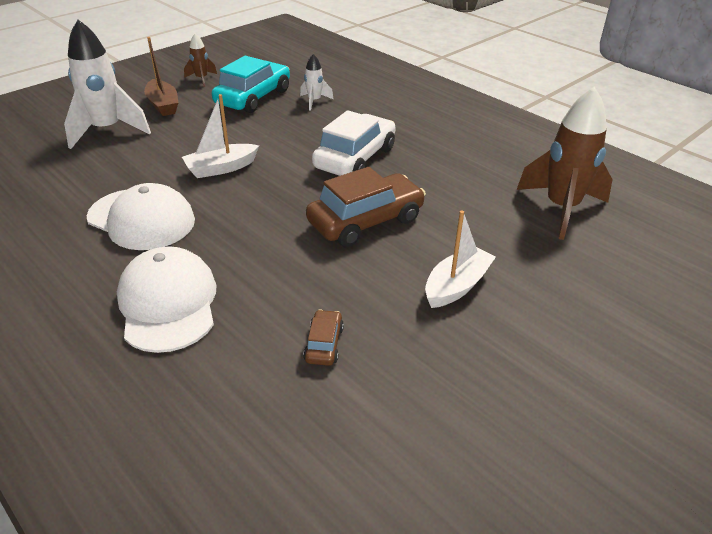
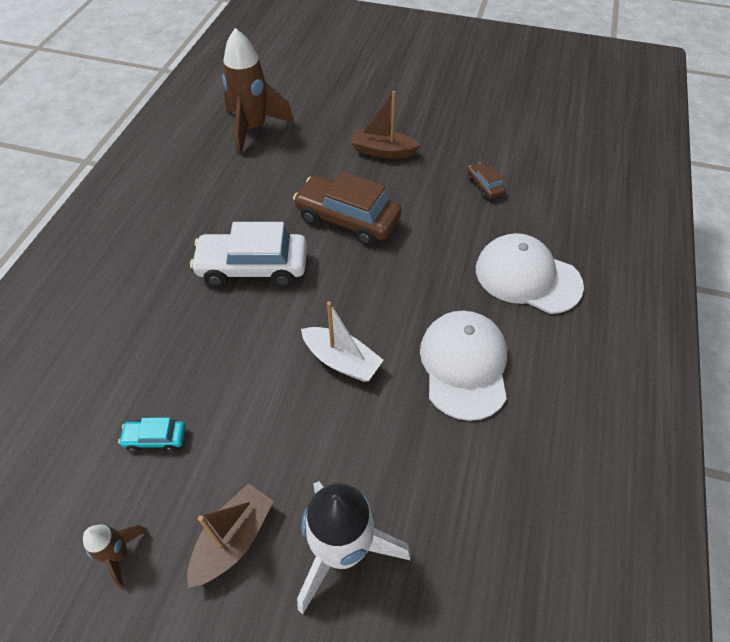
camera: 120 degrees left, 15 degrees up
white cap [117,246,216,353] -> white cap turned 75 degrees clockwise [476,233,584,314]
turquoise car [212,56,290,113] -> turquoise car [118,417,186,452], size x0.46
white rocket [300,54,334,111] -> none
brown car [303,309,344,366] -> brown car turned 90 degrees clockwise [468,163,505,199]
white boat [425,210,496,308] -> brown boat [351,91,421,159]

